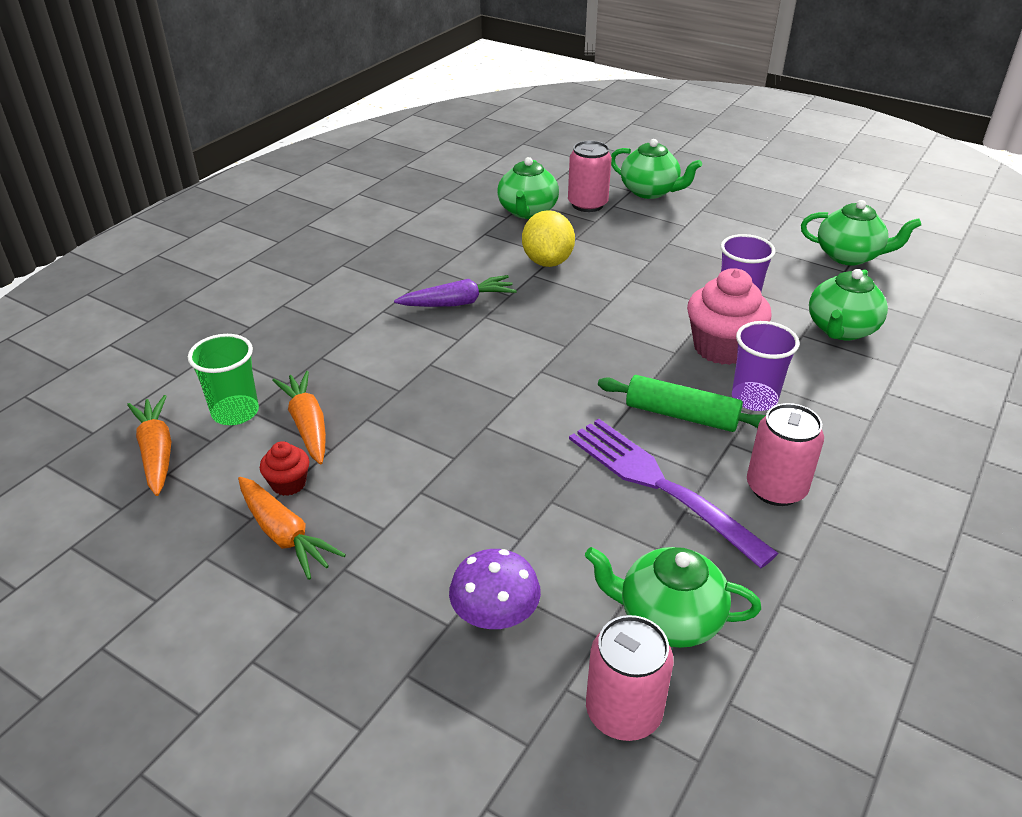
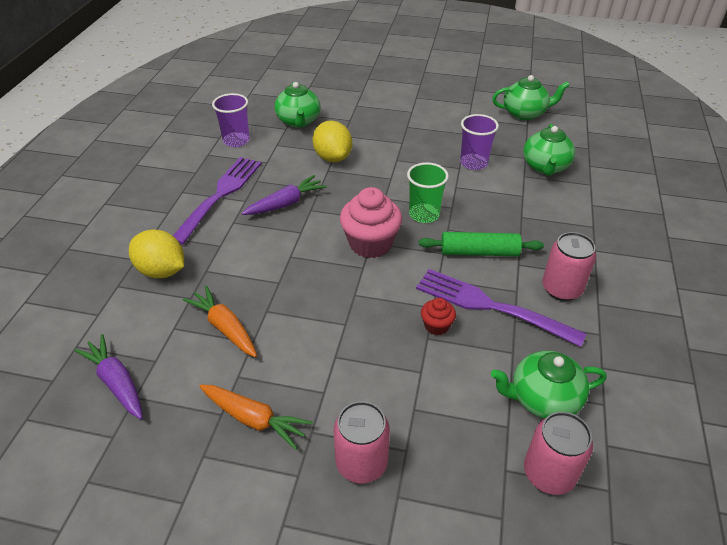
camera: 20 degrees left, 5 degrees up
orange carrot [127,395,171,496] -> purple carrot [74,334,143,419]
green cup [188,334,259,425] -> green cup moved to [407,162,449,223]
red cupcake [260,441,309,496] -> red cupcake moved to [421,298,456,335]
purple mushroom [449,549,541,629] -> none
pink can [568,141,612,212] -> pink can moved to [334,401,390,483]
green teapot [611,139,702,199] -> none
pink cupcake [687,268,772,365] -> pink cupcake moved to [340,187,402,258]
purple cup [732,321,800,411] -> purple cup moved to [212,93,250,147]
none -> yellow lemon [129,230,184,278]
none -> purple fork [173,157,262,245]

